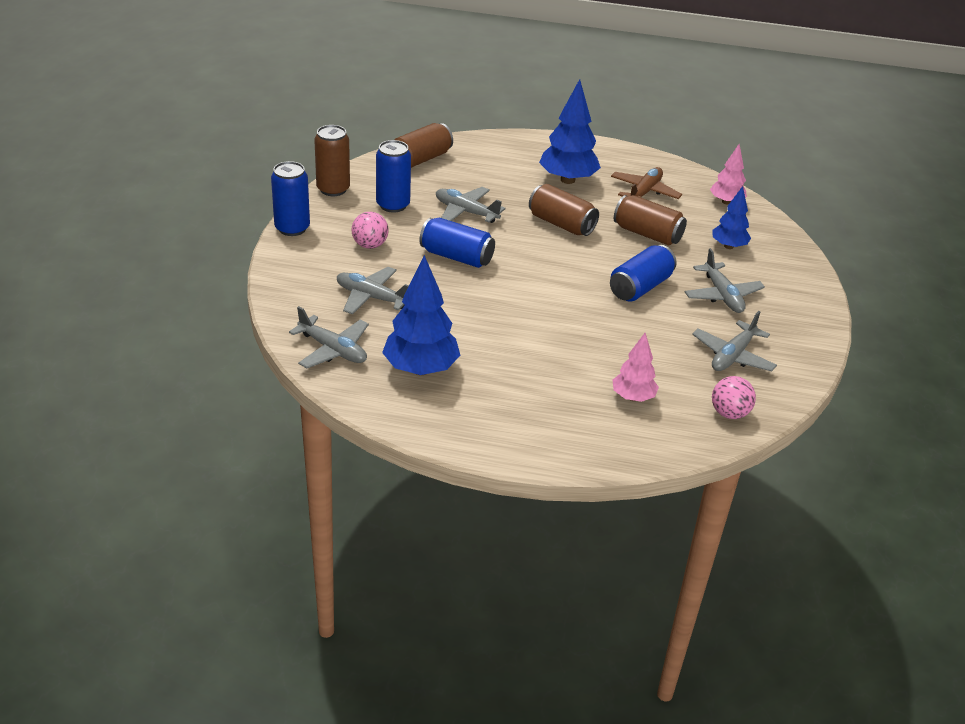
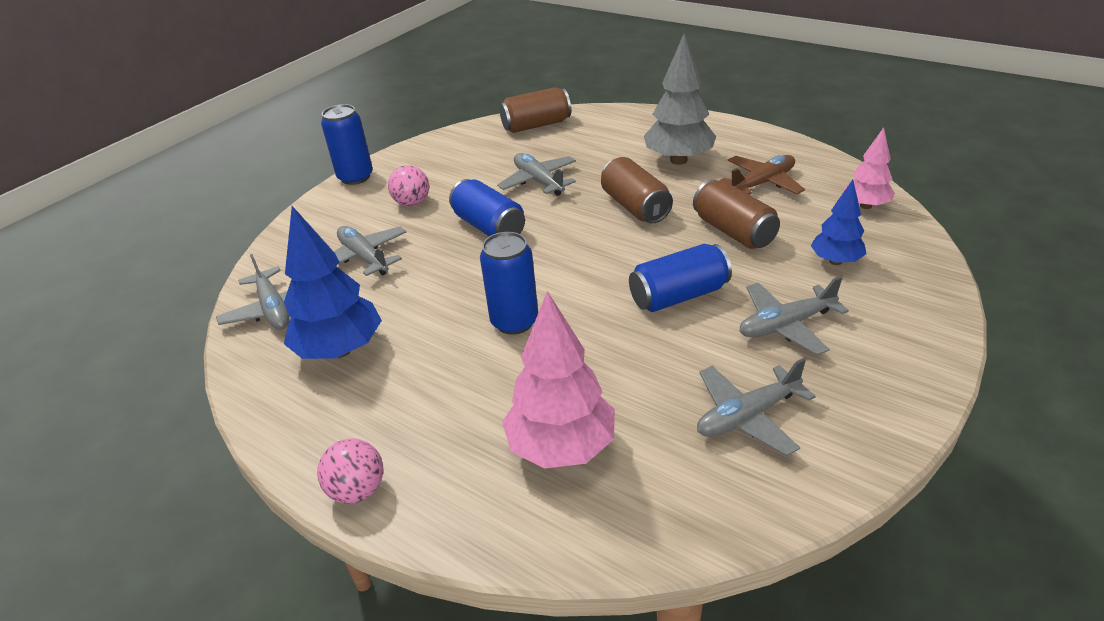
camera: 30 degrees right, 0 degrees up
brown can [314,125,350,196] -> none
blue can [376,140,411,212] -> blue can moved to [480,232,538,335]
blue tree [539,79,601,184] -> grey tree [644,34,716,165]
pink tree [613,333,659,402] -> pink tree [502,291,615,469], size x1.68
grey plane [685,248,765,313] -> grey plane turned 60 degrees clockwise [740,276,849,355]
pink ball [712,376,756,419] -> pink ball moved to [317,438,383,504]

